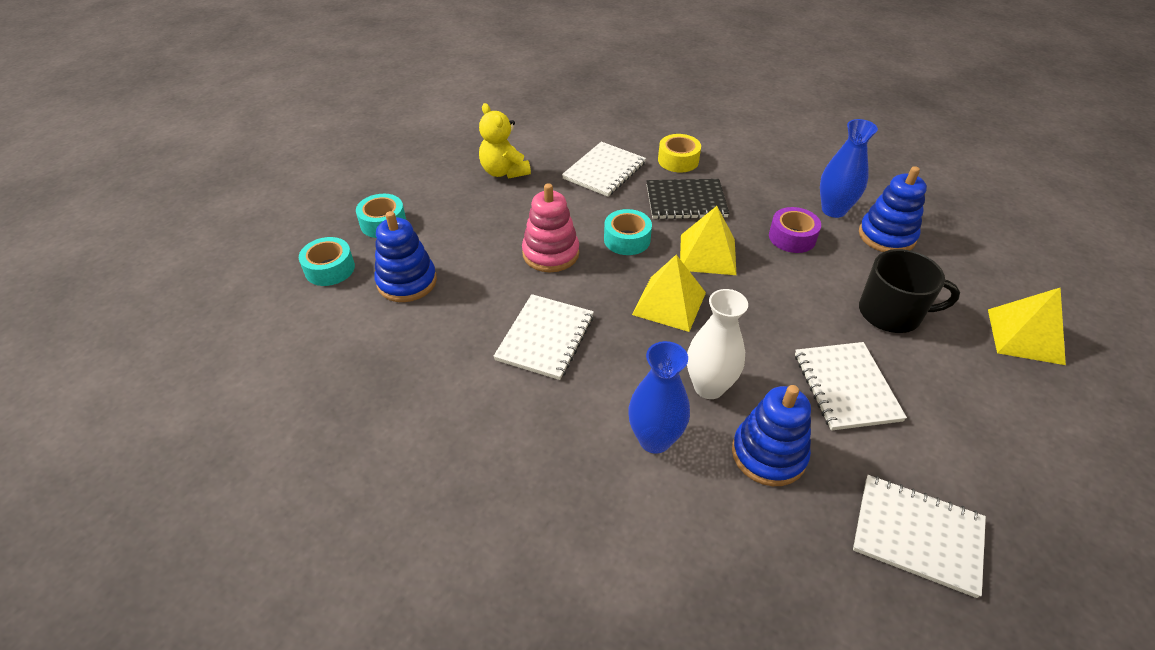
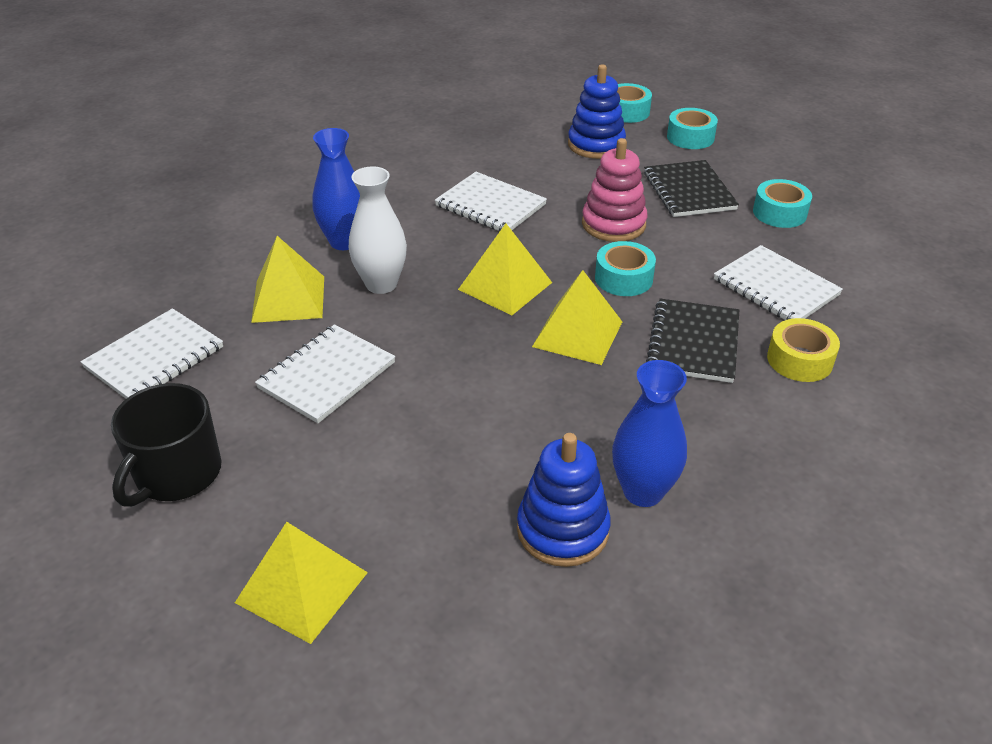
camera: 105 degrees right, 5 degrees down
yellow teddy bear [479,103,531,179] -> turquoise tape [753,179,812,228]
blue stacking toy [732,385,811,486] -> yellow pyramid [251,236,324,323]
purple tape [769,207,821,253] -> none
white notebook [795,342,907,431] -> white notebook turned 60 degrees counterclockwise [255,324,395,423]
black mug [859,249,960,333] -> black mug moved to [111,383,222,507]
none -> black notebook [644,160,739,217]

